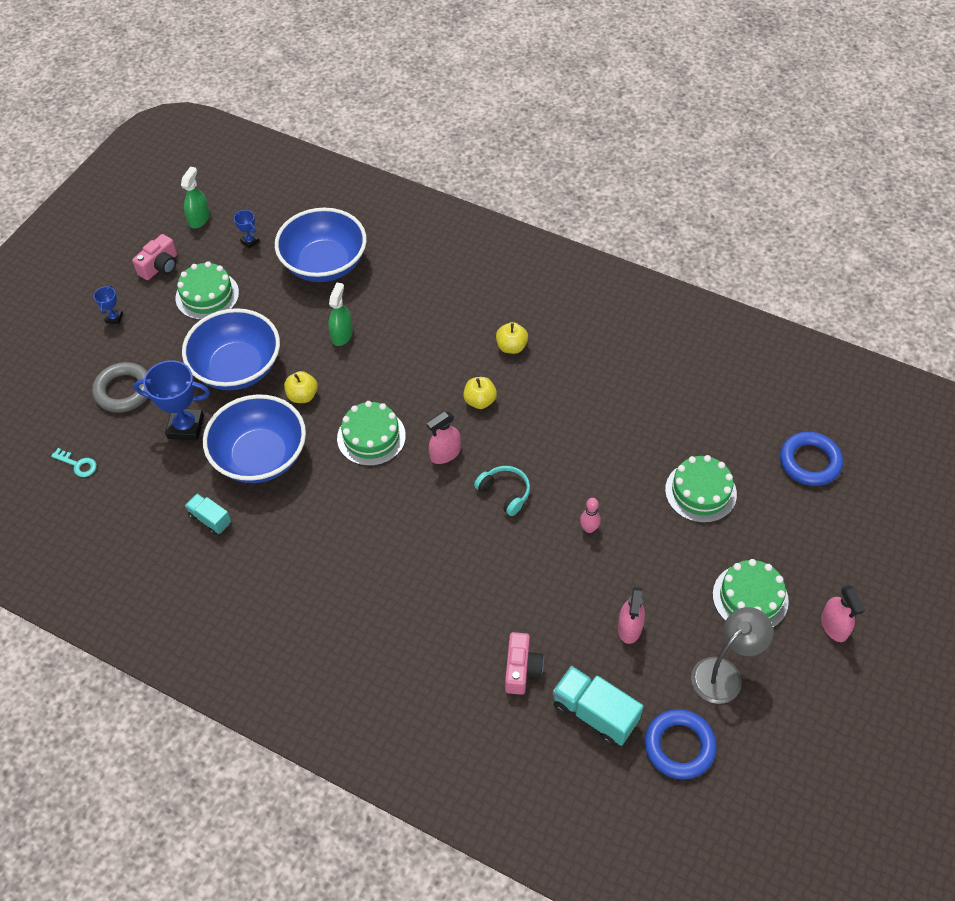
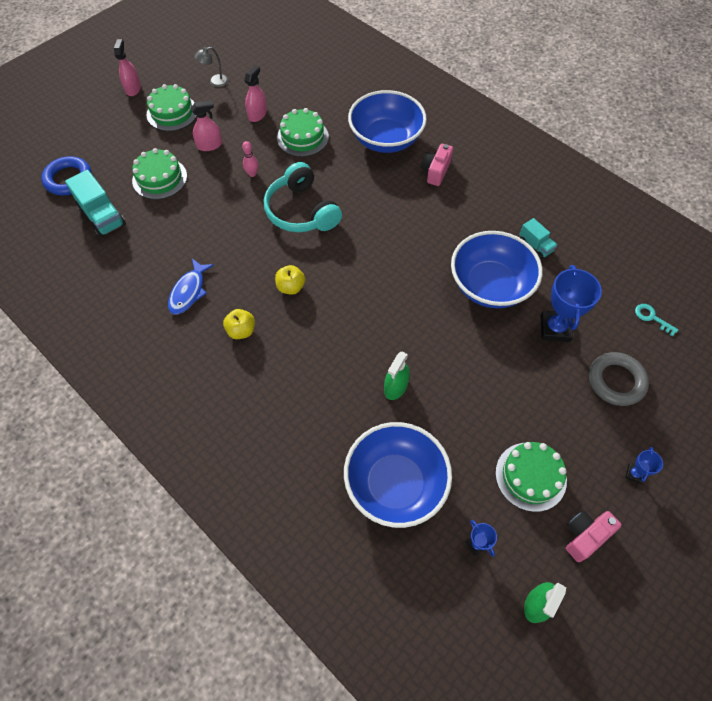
camera: 165 degrees left, 5 degrees up
blue trophy [134,360,210,441] -> blue trophy turned 75 degrees clockwise [541,265,602,342]
blue bowl [182,308,280,390] -> blue bowl moved to [348,90,427,153]
yellow apple [284,371,318,403] -> none
green cake [337,401,406,466] -> green cake moved to [277,108,329,157]
pink spray bottle [427,411,461,464] -> pink spray bottle moved to [191,100,222,151]
turquoise headphones [474,466,530,516] -> turquoise headphones [264,162,342,232], size x1.82
pink camera [505,632,544,695] -> pink camera moved to [421,144,453,186]
turquoise truck [552,666,644,746] -> turquoise truck moved to [65,170,126,238]
blue ring [645,709,717,779] -> none
grey lamp [691,607,773,704] -> grey lamp [194,47,229,87], size x0.59
none -> blue fish [168,259,214,314]

